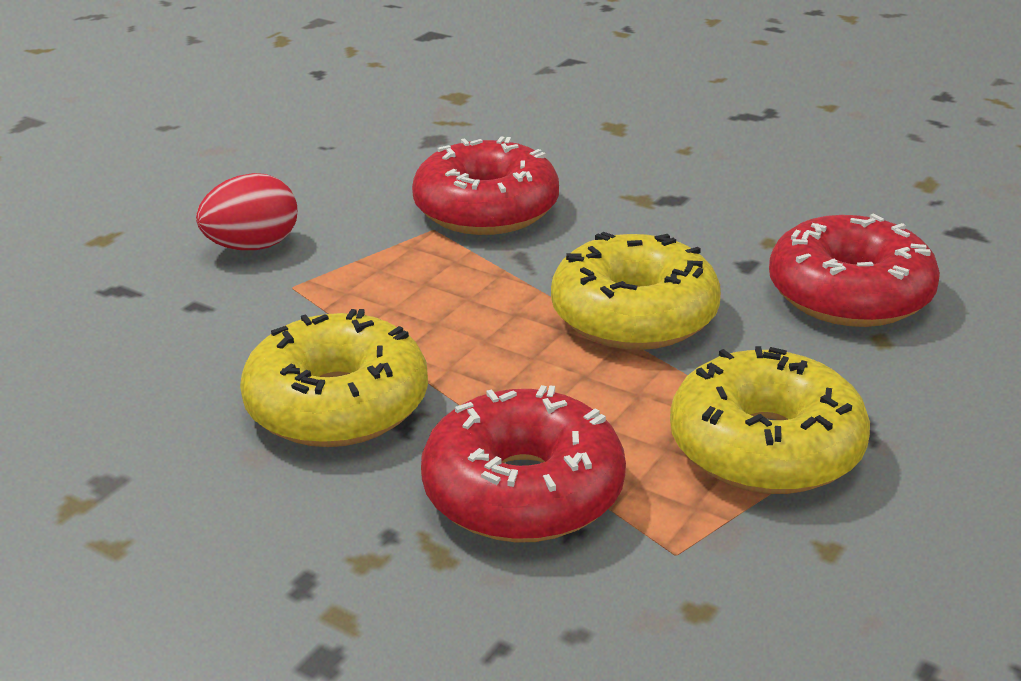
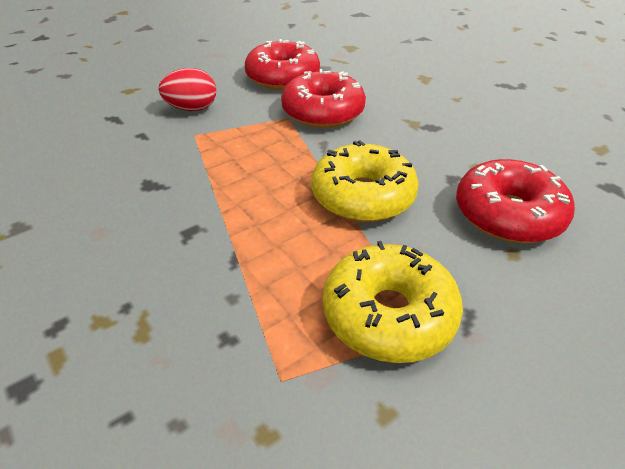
camera: 20 degrees right, 10 degrees up
yellow donut [240,309,428,447] -> none
red donut [421,385,626,543] -> red donut moved to [245,39,320,90]

